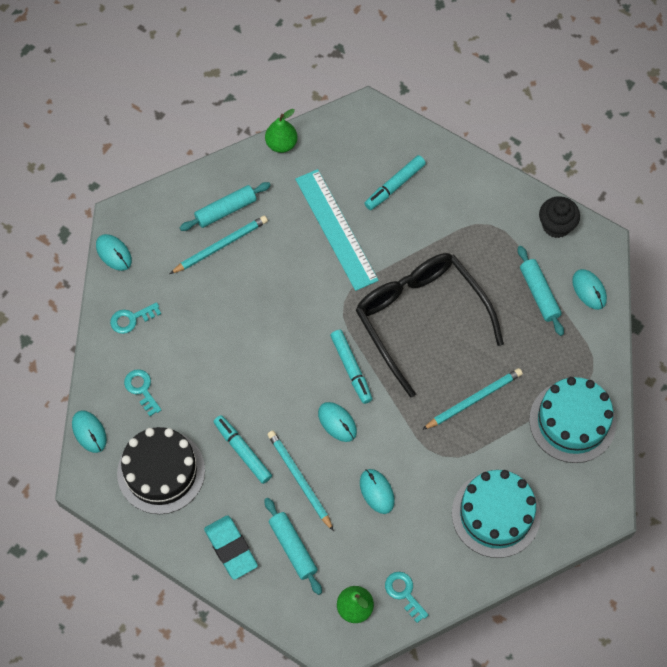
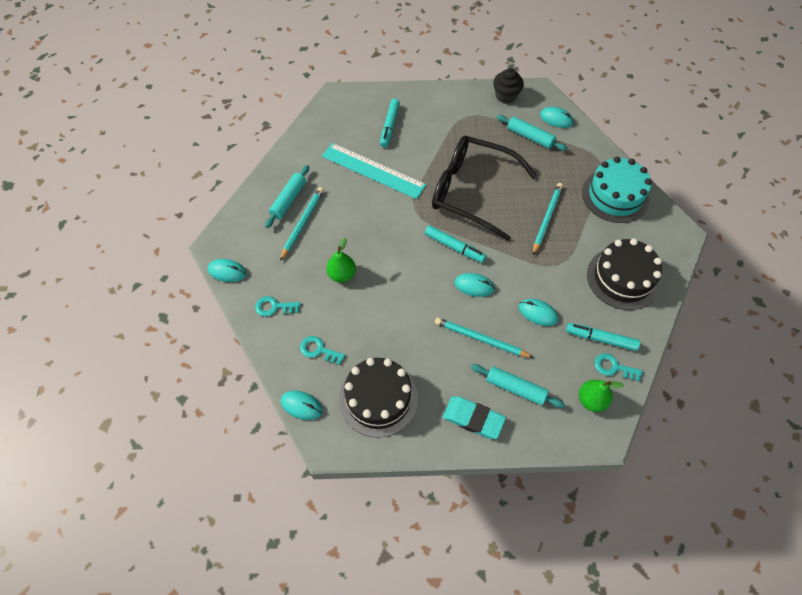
camera: 35 degrees left, 5 degrees down
turquoise key [110,302,161,334] -> turquoise key turned 60 degrees clockwise [255,296,300,317]
turquoise marker [213,415,272,484] -> turquoise marker moved to [566,323,640,351]
green pear [265,109,298,153] -> green pear moved to [326,238,356,282]
turquoise cake [452,470,541,558] -> black cake [587,238,662,310]

